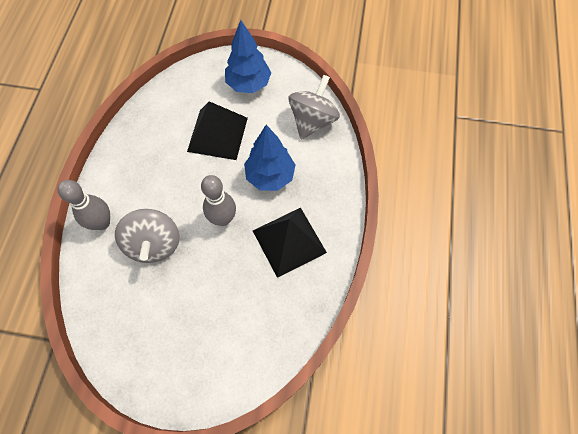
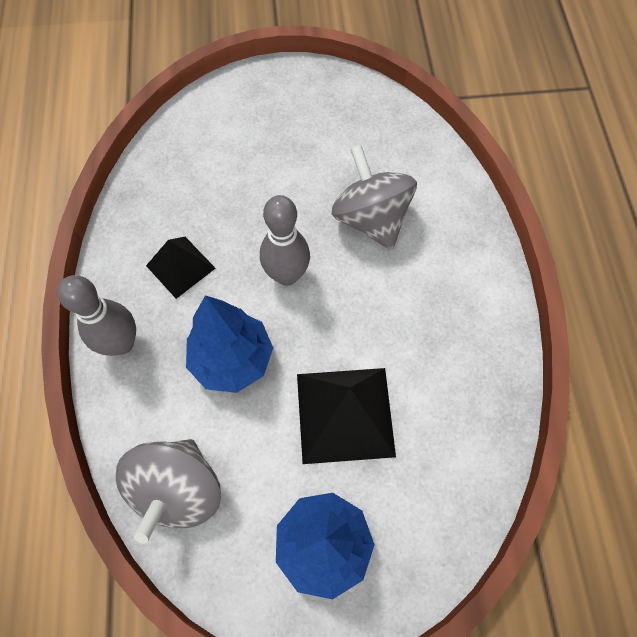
camera: 165 degrees right, 0 degrees up
grey bowling pin [57,180,110,230] -> grey bowling pin moved to [57,275,136,356]
black pyramid [253,208,327,278] -> black pyramid [146,237,216,299], size x0.60

